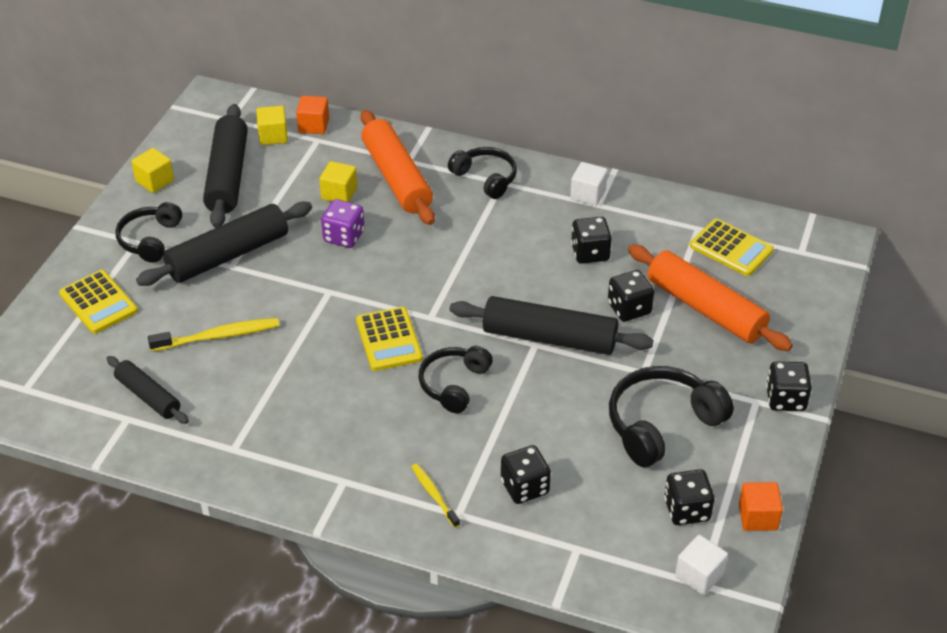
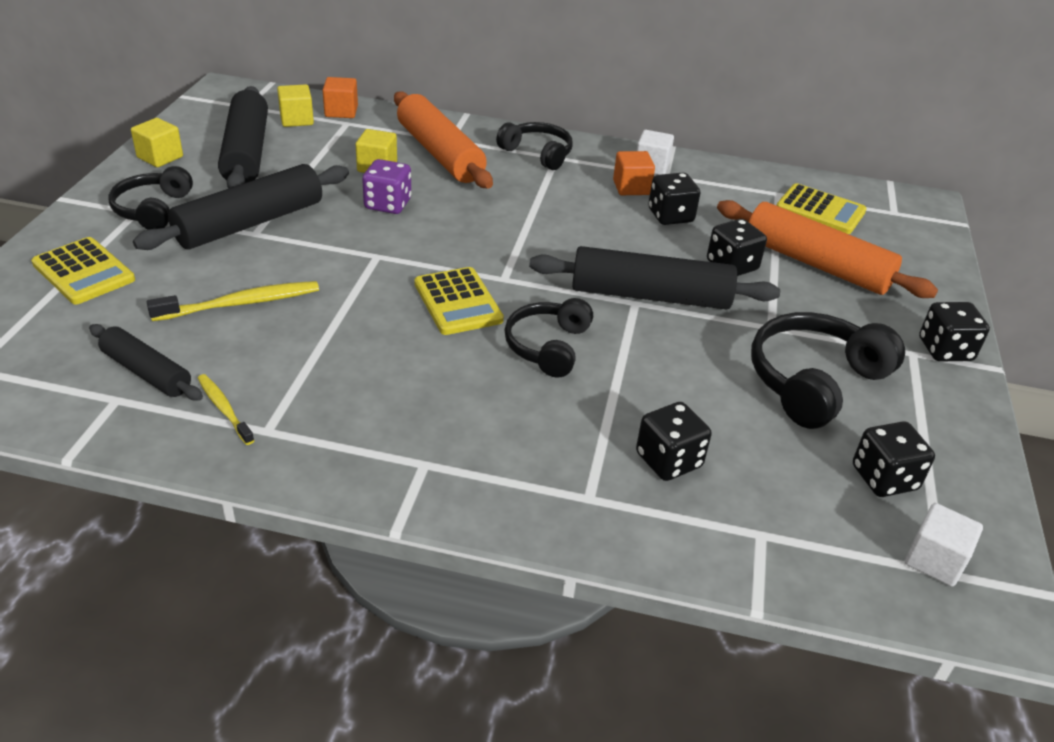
camera: 10 degrees left, 5 degrees down
yellow toothbrush [412,464,460,528] -> yellow toothbrush moved to [198,374,255,445]
orange cube [739,482,783,531] -> orange cube moved to [613,151,655,195]

